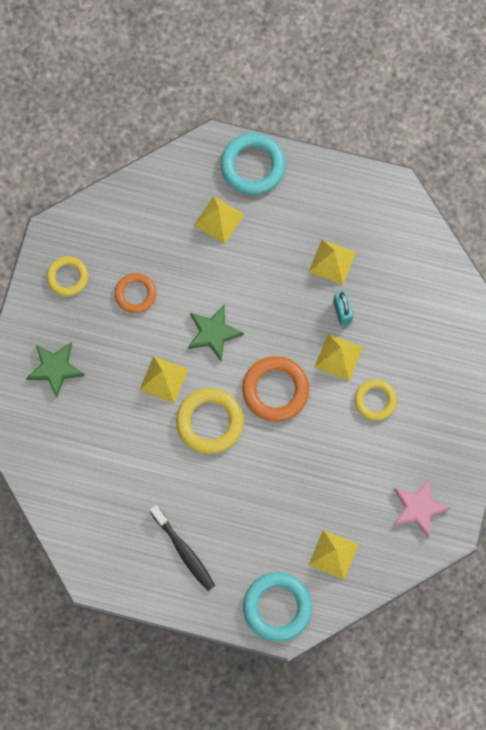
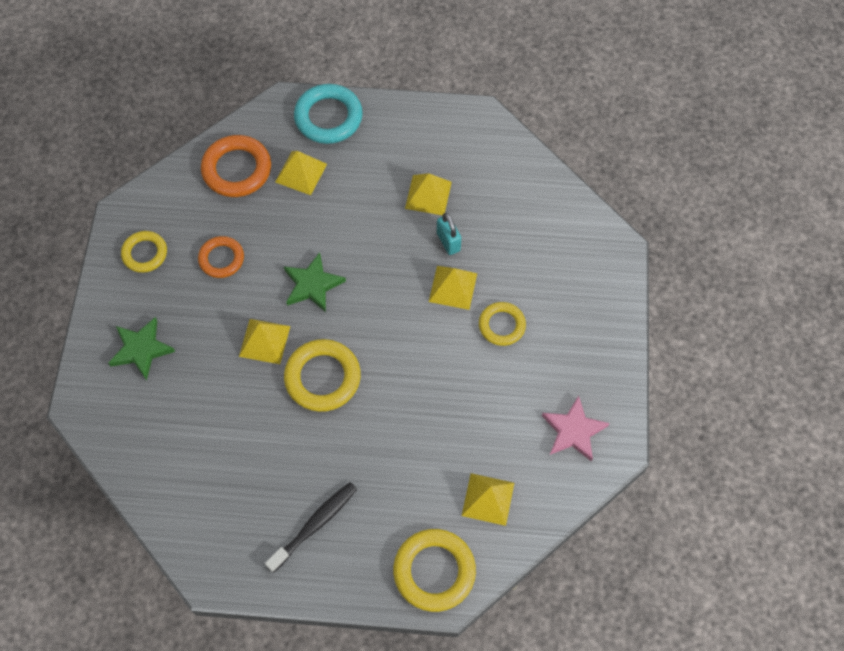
camera: 10 degrees left, 10 degrees down
black toothbrush [150,505,215,591] -> black toothbrush turned 90 degrees counterclockwise [265,482,357,573]
orange ring [242,356,309,422] -> orange ring moved to [201,135,271,197]
turquoise ring [243,572,312,642] -> yellow ring [393,529,476,612]

